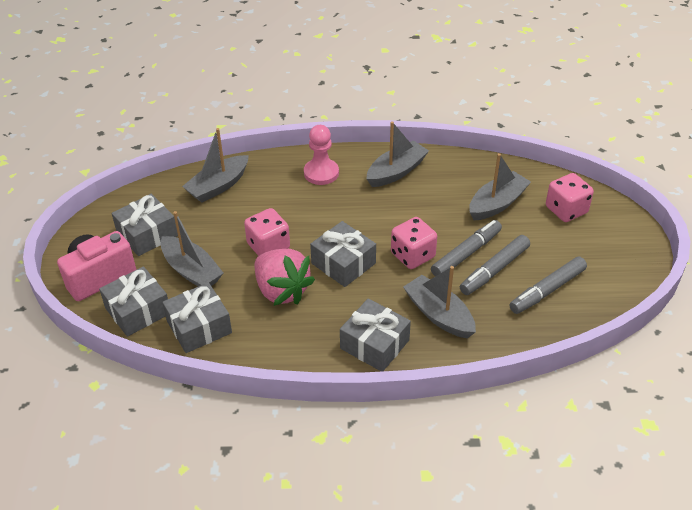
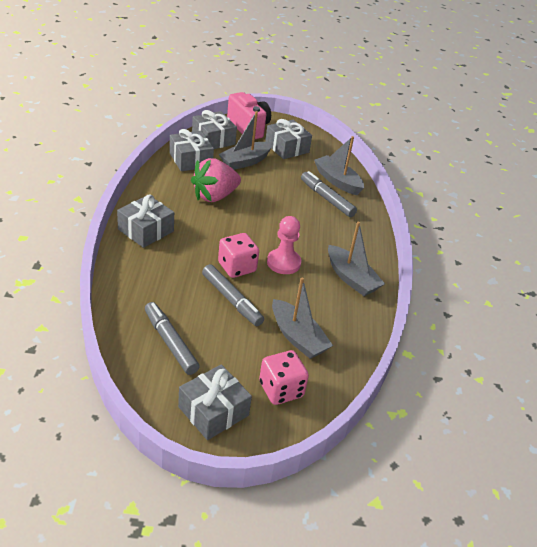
camera: 90 degrees right, 5 degrees down
pink dice [244,208,290,256] -> none
pink pawn [304,125,339,185] -> pink pawn moved to [267,216,301,274]
grey gift [310,221,376,287] -> grey gift moved to [178,364,252,440]
grey boat [403,266,476,339] -> none
grey marker [460,235,530,295] -> grey marker moved to [301,171,357,217]

